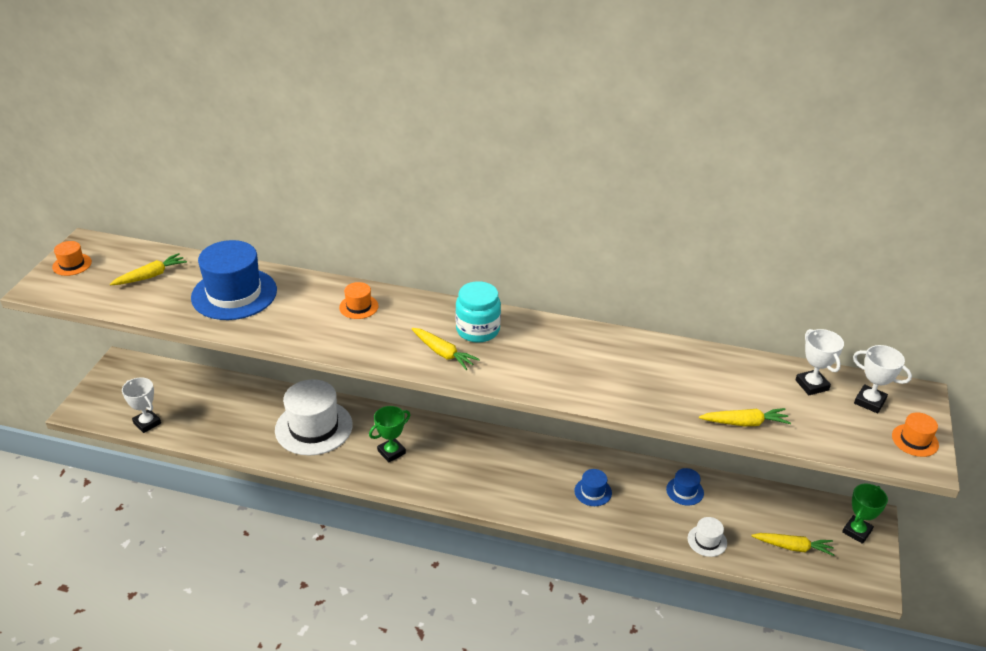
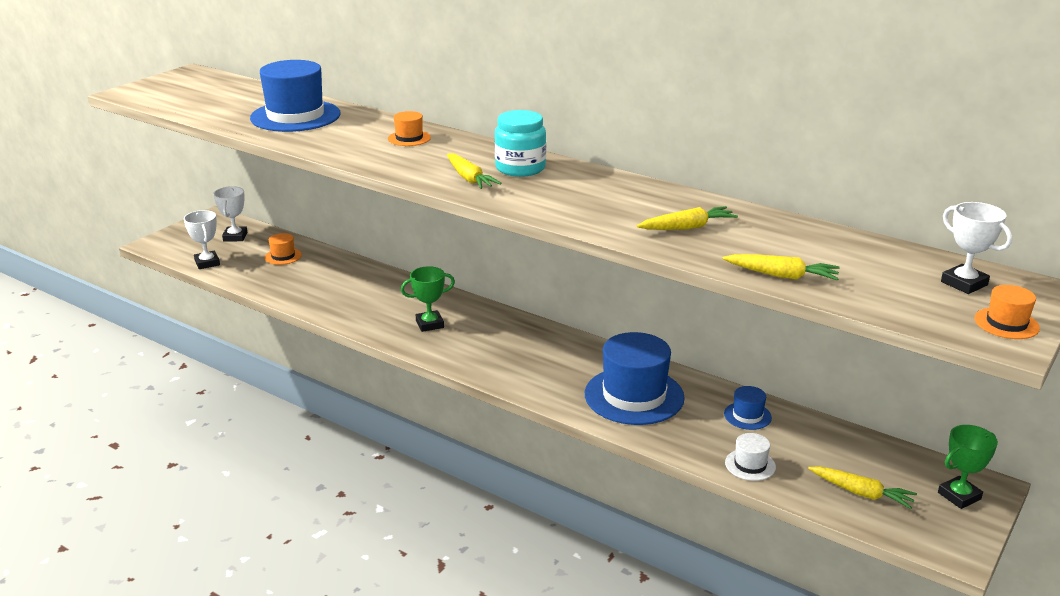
camera: 20 degrees right, 10 degrees down
orange hat [52,241,92,276] -> orange hat moved to [265,233,302,265]
yellow carrot [110,253,187,285] -> yellow carrot moved to [637,206,738,230]
white hat [275,379,353,456] -> none
blue hat [574,469,612,506] -> blue hat [585,332,685,425], size x2.18
white trophy [796,329,844,395] -> white trophy moved to [213,186,247,241]

